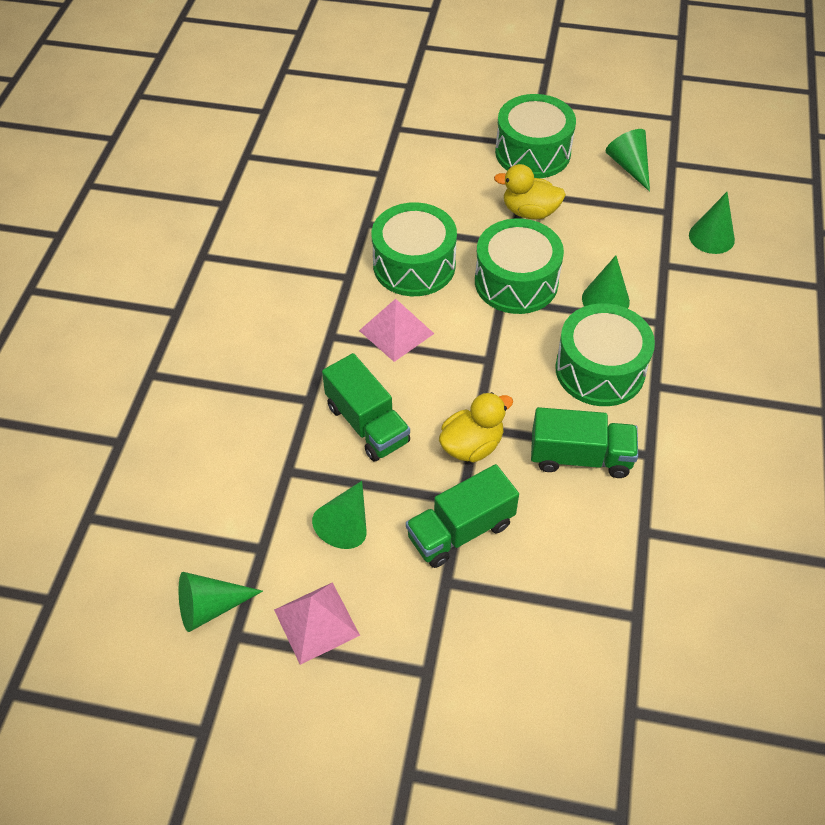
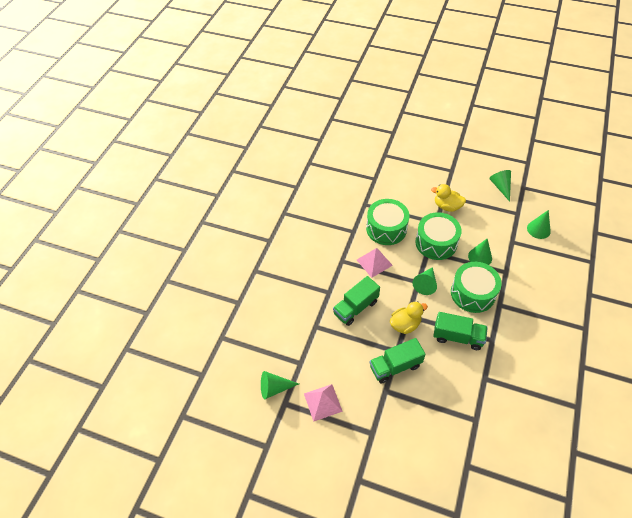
camera: 10 degrees right, 0 degrees up
green cone [312,481,367,549] -> green cone moved to [413,267,437,295]
green truck [322,353,410,462] -> green truck turned 75 degrees clockwise [333,276,380,326]
green drum [495,94,576,178] -> none

